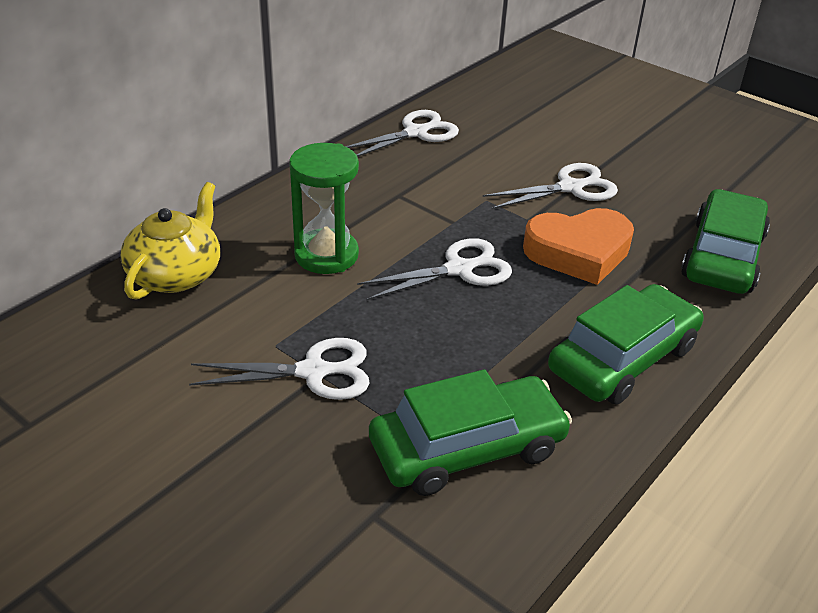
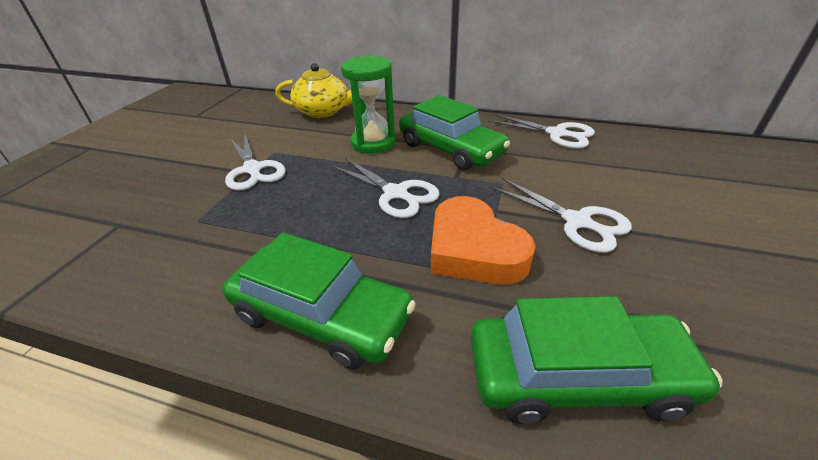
camera: 70 degrees right, 0 degrees up
green car [369,369,572,496] -> green car moved to [399,95,510,170]

